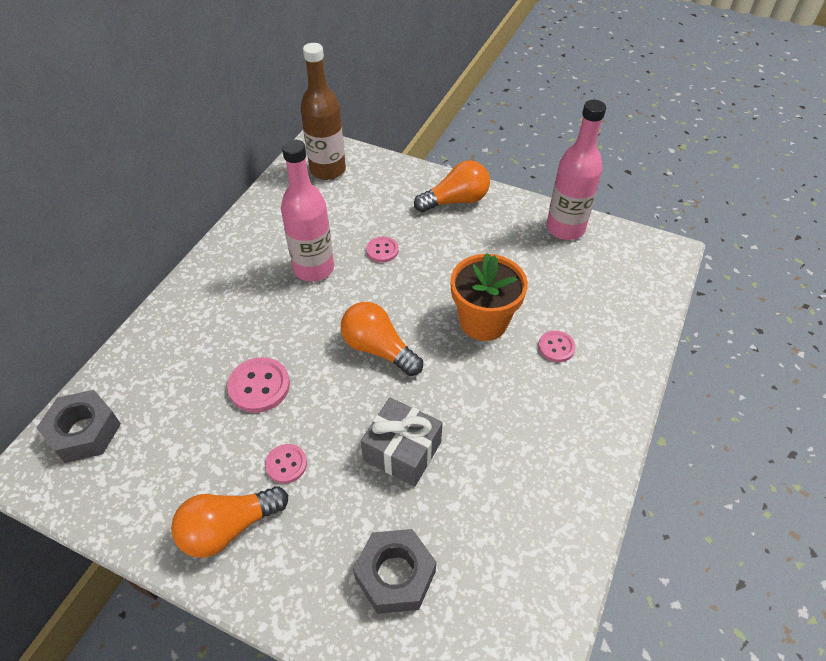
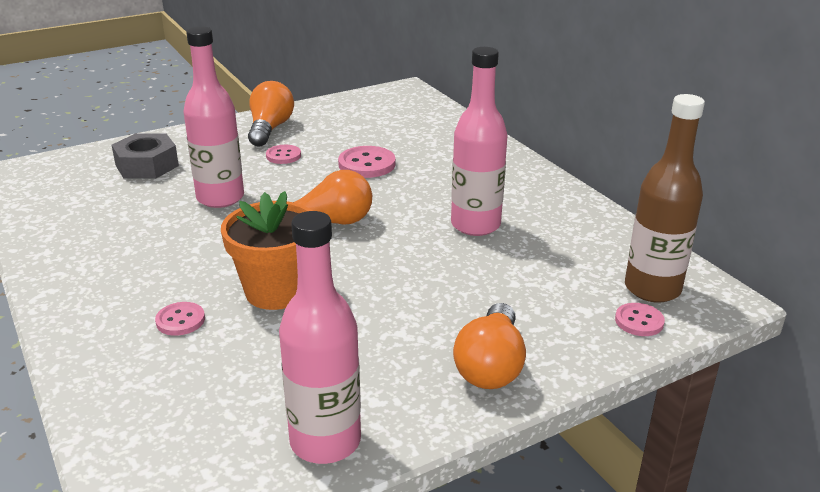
camera: 125 degrees right, 20 degrees down
grey nut [36,390,121,463] -> none
grey gift [361,398,443,486] -> pink bottle [183,26,244,208]
pink button [366,237,399,263] -> pink button moved to [615,303,665,336]

